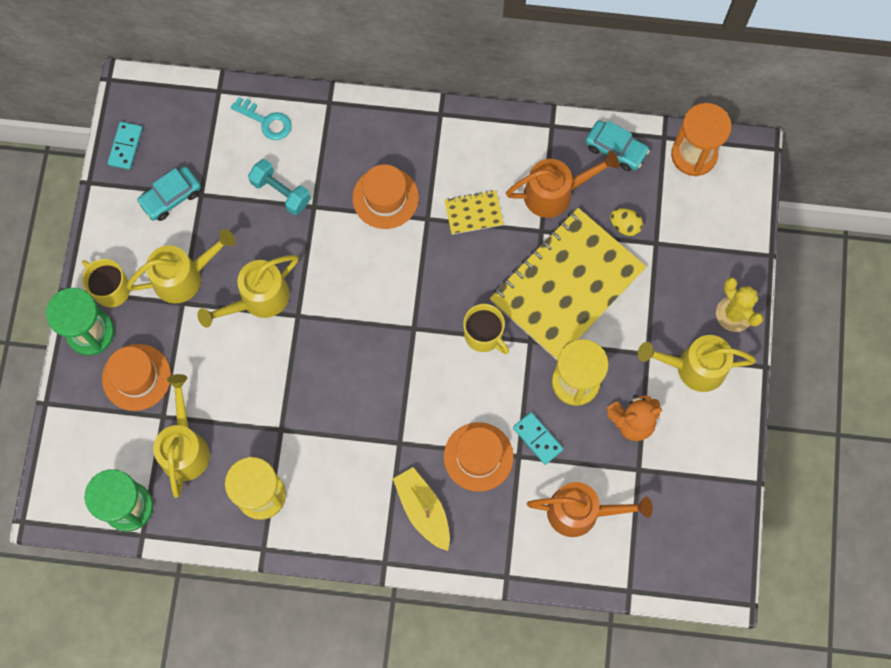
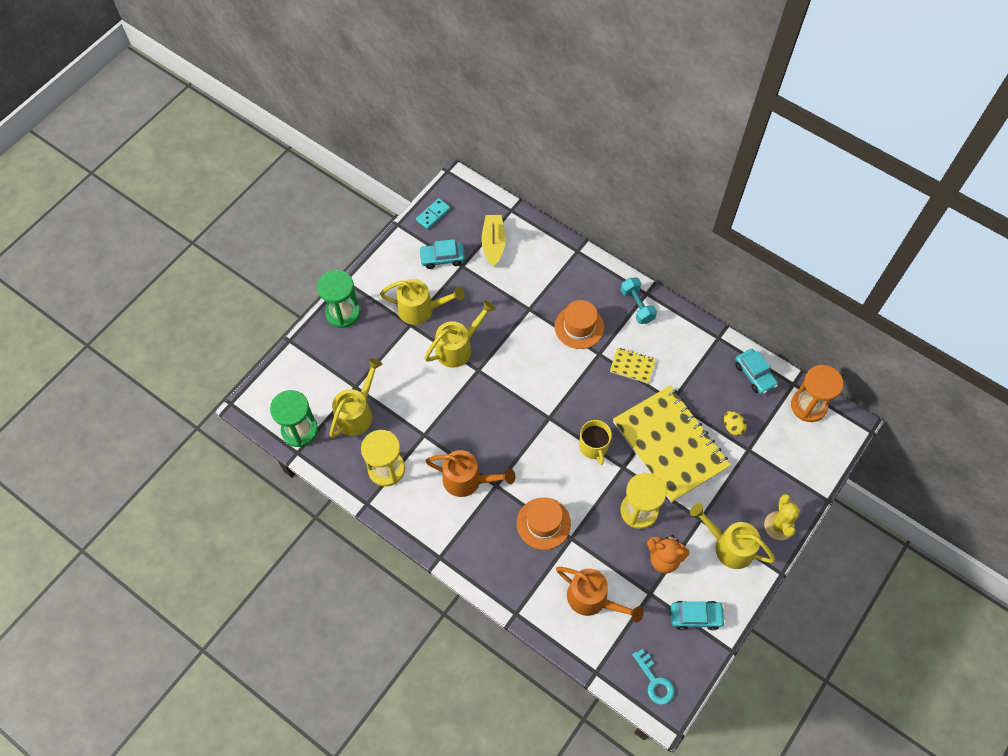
camera: 30 degrees right, 10 degrees down
yellow mug [82,259,130,307] -> none
orange hat [102,344,171,411] -> none
yellow watering can [197,255,299,328] -> yellow watering can turned 150 degrees clockwise [424,300,496,368]
turquoise key [231,97,292,140] -> turquoise key moved to [632,649,675,705]
turquoise dumbbell [248,159,311,215] -> turquoise dumbbell moved to [621,278,657,324]
yellow boat [393,467,450,551] -> yellow boat moved to [481,215,506,267]
yellow notebook [490,208,646,361] -> yellow notebook turned 75 degrees clockwise [613,386,731,503]
orange watering can [506,151,620,218] -> orange watering can moved to [425,450,515,497]
turquoise domino [513,412,563,465] -> none
none -> turquoise car [671,601,725,630]

